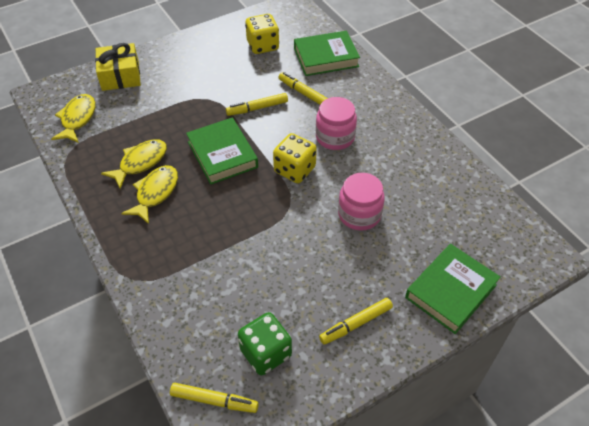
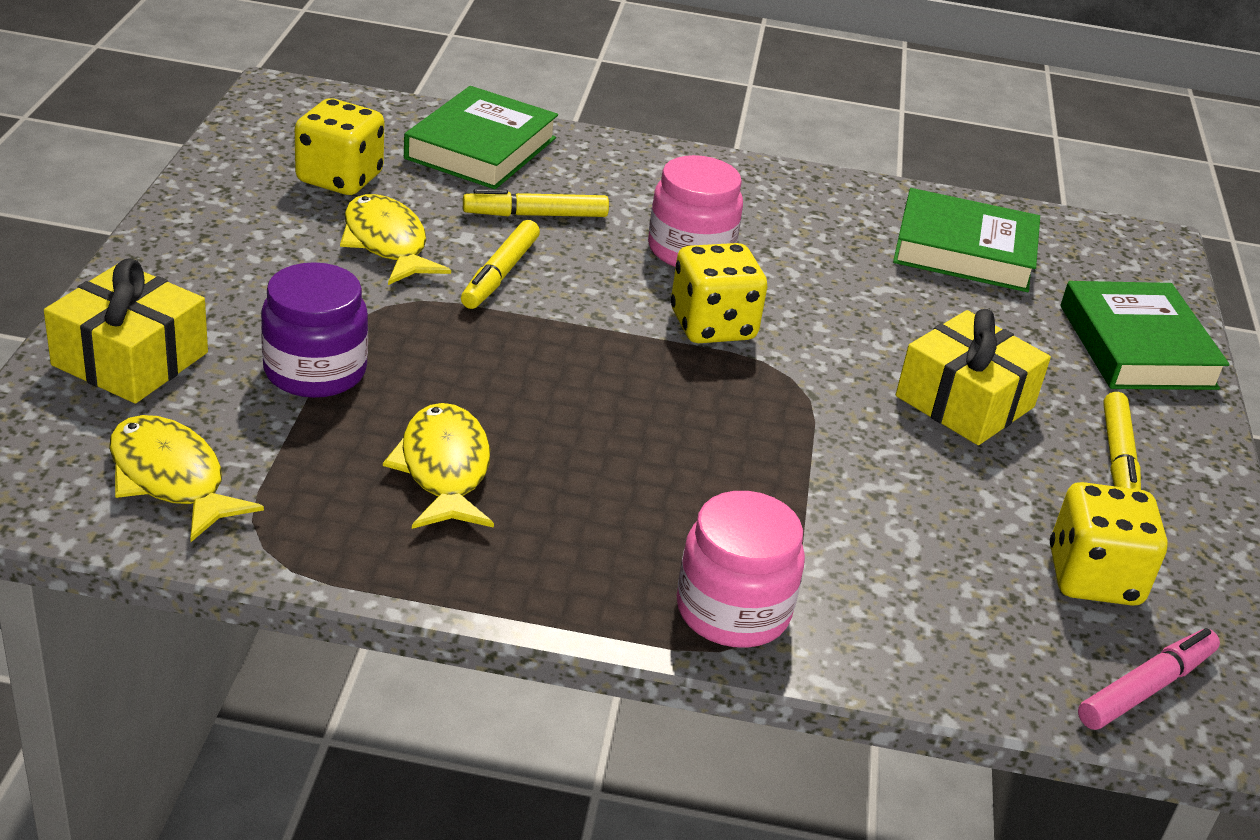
camera: 55 degrees left, 15 degrees down
yellow fish [121,165,178,224] -> yellow fish moved to [340,194,451,285]
yellow marker [170,383,259,413] -> pink marker [1078,628,1220,730]
green book [186,118,258,185] -> green book moved to [893,188,1040,292]
green dice [238,312,292,375] -> yellow dice [1050,482,1168,606]
pink jar [338,173,385,231] -> pink jar moved to [676,491,805,648]
none -> purple jar [261,262,368,398]
none -> yellow gift [896,309,1051,445]

